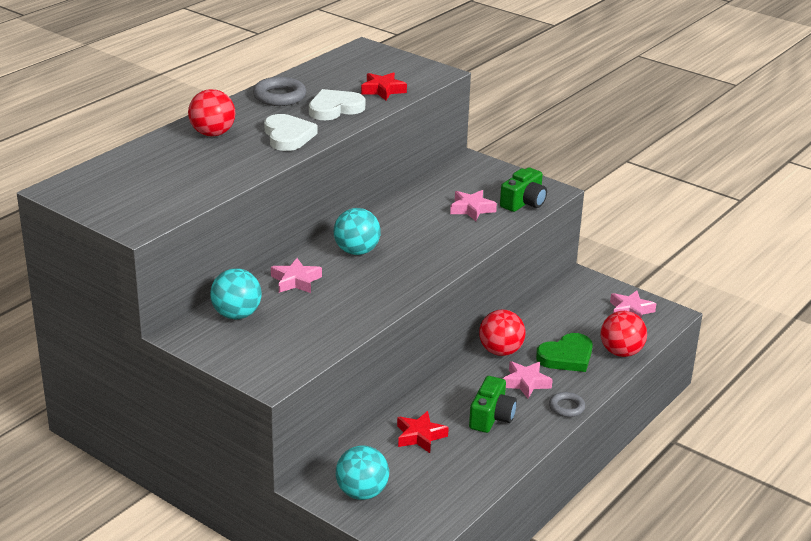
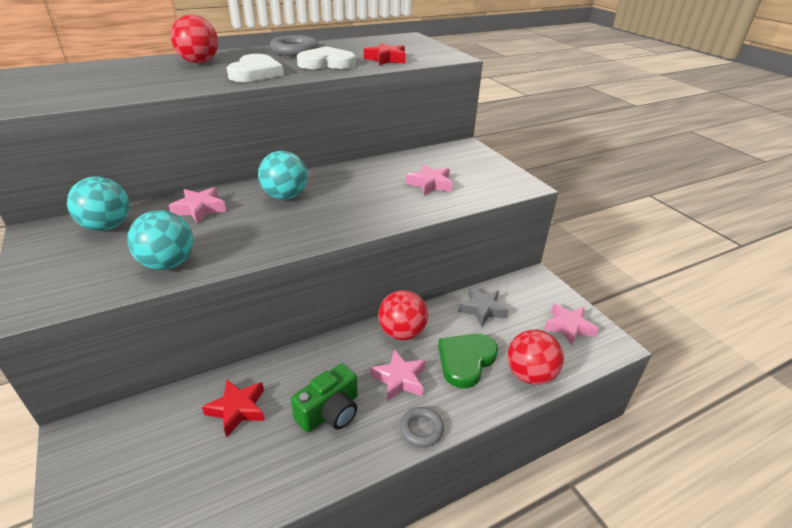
camera: 25 degrees right, 5 degrees up
turquoise ball [336,446,389,500] -> turquoise ball moved to [127,210,193,270]
green camera [500,167,547,212] -> none
green heart [536,333,593,372] -> green heart turned 135 degrees clockwise [438,334,498,388]
none -> grey star [458,287,509,327]

